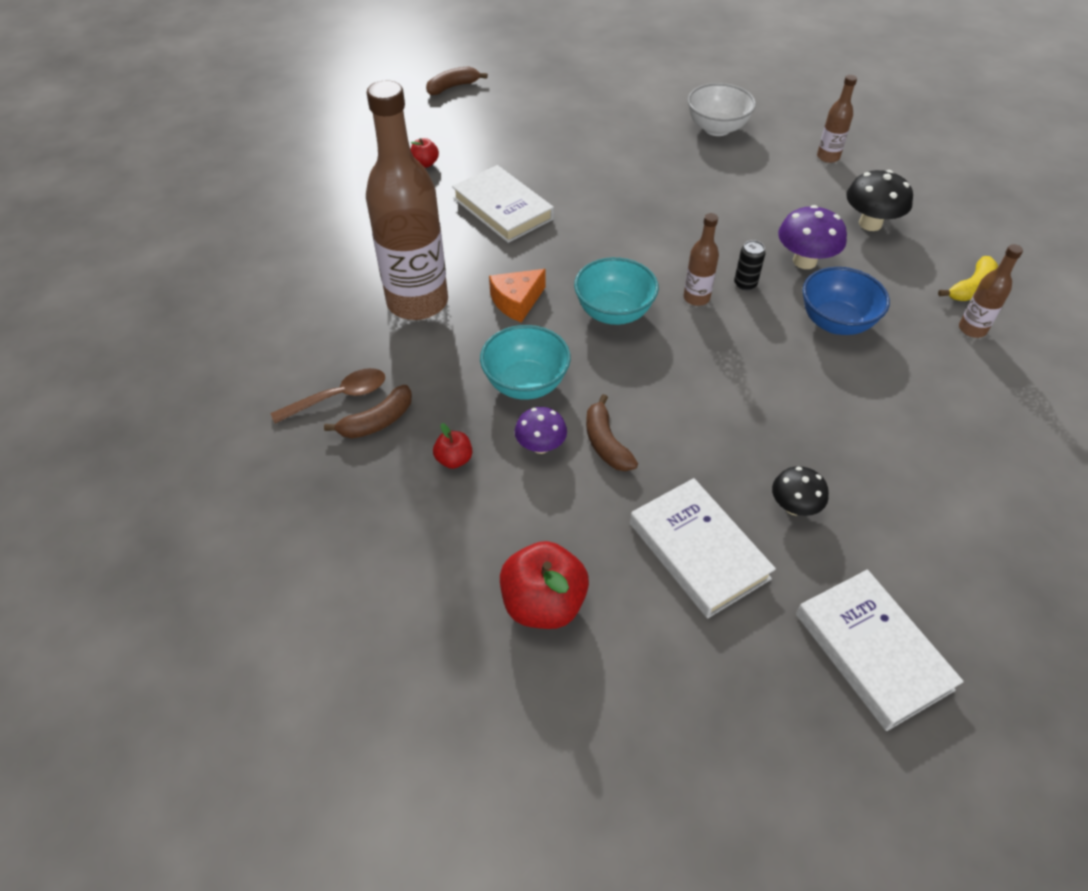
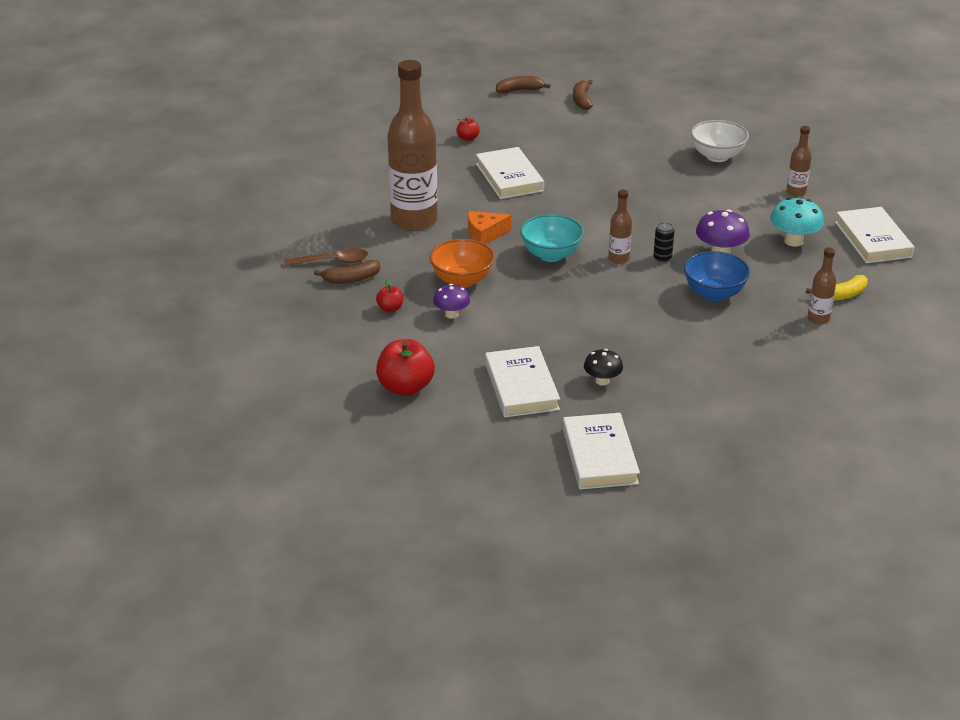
camera: 20 degrees right, 15 degrees down
turquoise bowl [480,325,571,399] -> orange bowl [430,239,495,288]
brown banana [586,394,638,471] -> brown banana moved to [573,80,593,110]
black mushroom [846,170,913,231] -> turquoise mushroom [770,197,824,247]
none -> white book [835,207,915,263]

